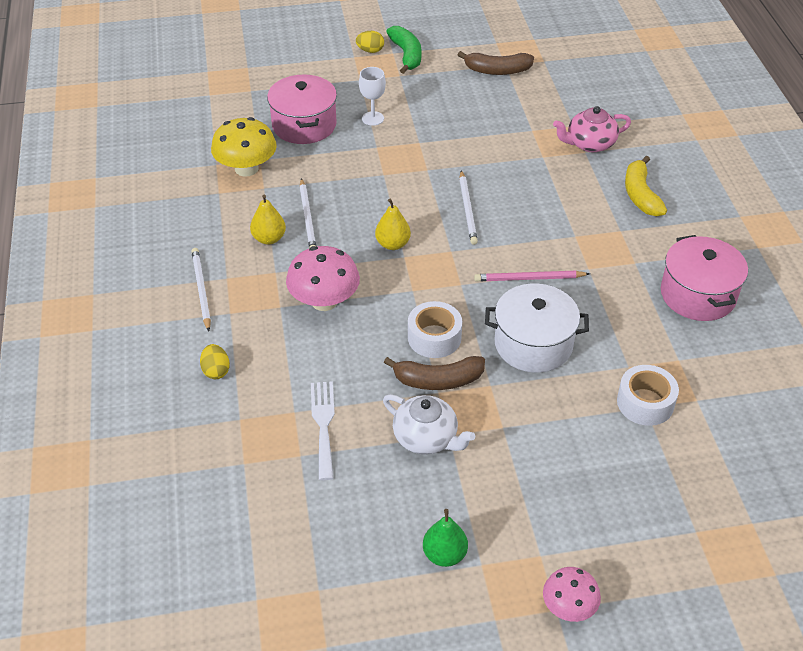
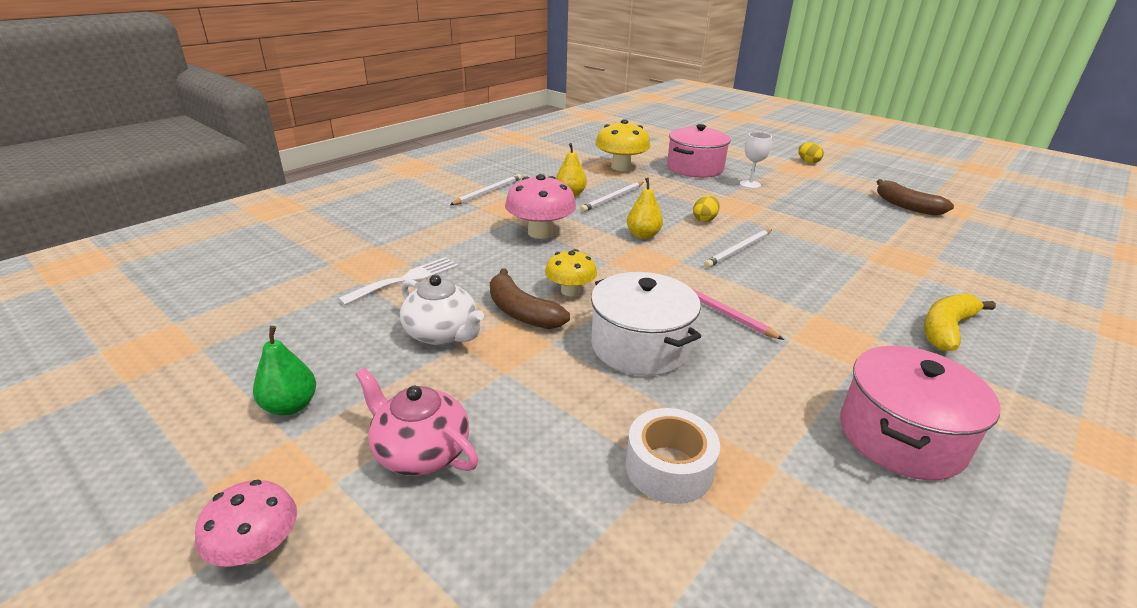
camera: 50 degrees right, 15 degrees down
yellow egg [200,344,230,379] -> yellow egg moved to [693,196,720,222]
white teapot [383,394,475,455] -> white teapot turned 45 degrees counterclockwise [400,275,484,345]
green banana [386,26,422,74] -> none
white tape [408,301,462,358] -> yellow mushroom [545,249,597,296]
pink teapot [553,106,631,152] -> pink teapot moved to [355,368,478,476]

